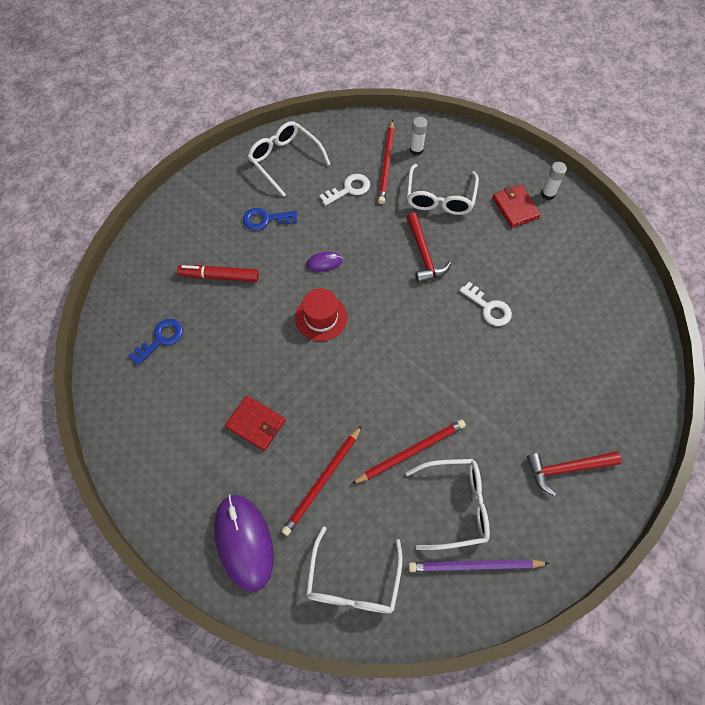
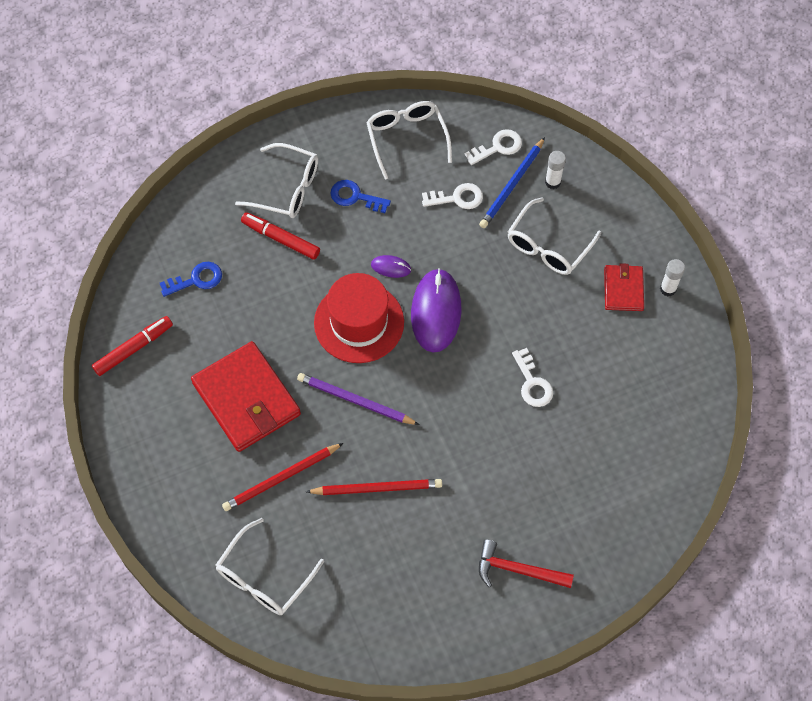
camera: 25 degrees right, 0 degrees up
purple mouse [214,494,274,592] -> purple mouse moved to [411,268,461,353]
red wallet [225,395,286,451] -> red wallet [191,341,301,452], size x1.86
red hat [295,288,347,341] -> red hat [314,273,404,363], size x1.59
red pencil [378,120,394,204] -> blue pencil [479,137,545,228]
red hammer [406,212,451,283] -> none
white glasses [406,459,490,550] -> white glasses moved to [235,143,318,218]
purple pencil [408,559,550,572] -> purple pencil moved to [297,373,419,425]
none -> red marker [92,316,173,376]
none -> white key [465,129,522,165]

